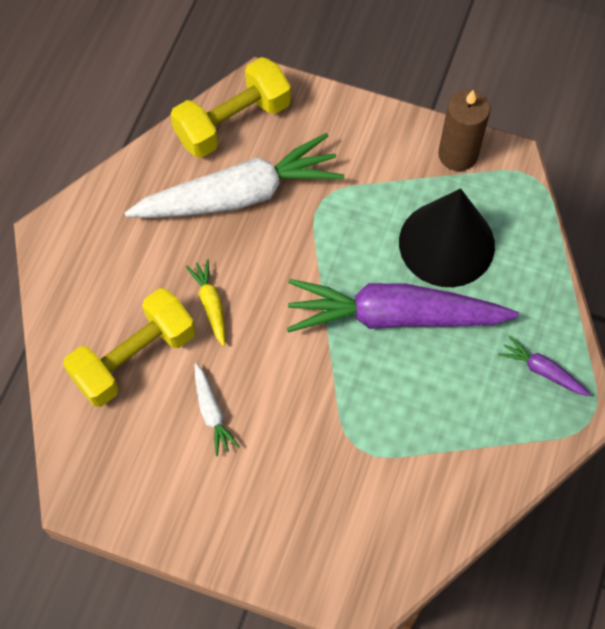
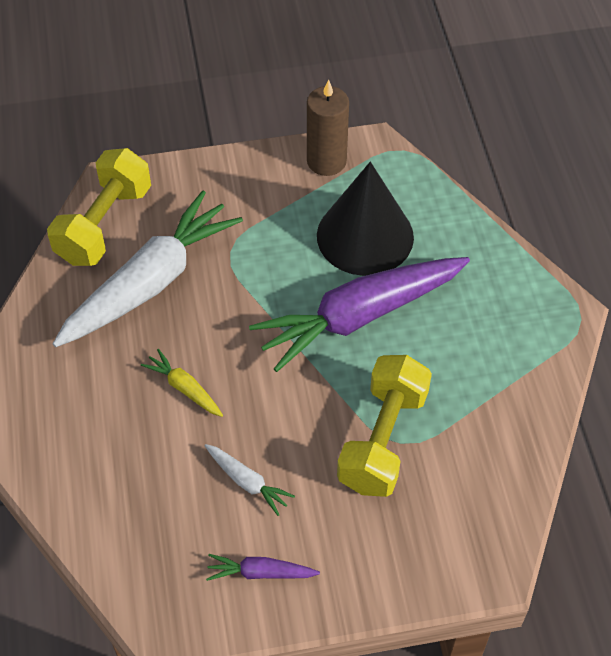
camera: 30 degrees left, 10 degrees down
yellow dumbbell [63,288,196,407] -> yellow dumbbell moved to [337,355,432,497]
purple carrot [498,336,591,396] -> purple carrot moved to [206,554,320,581]

